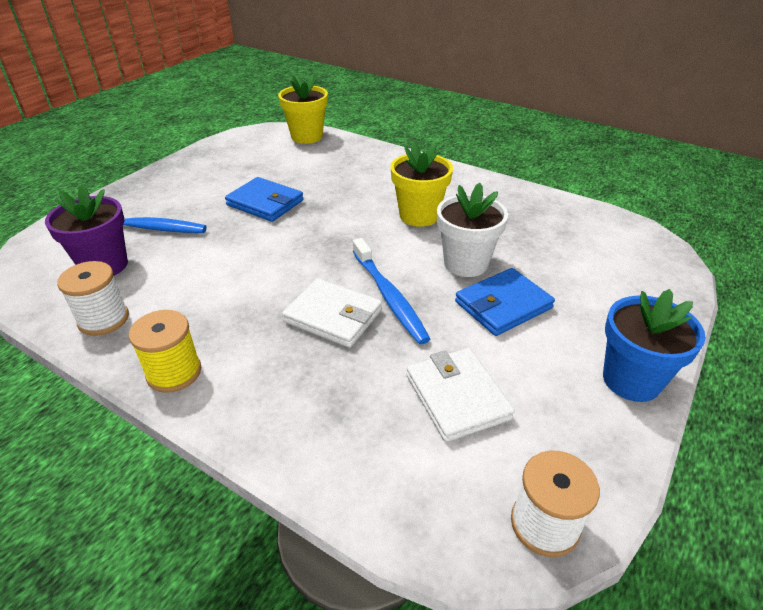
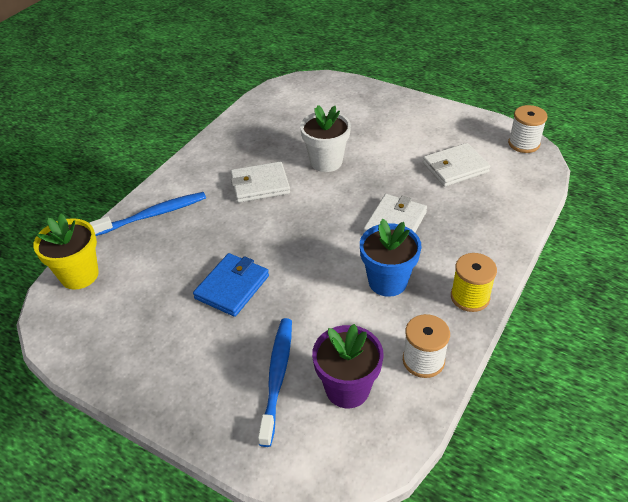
camera: 90 degrees left, 5 degrees up
blue toothbrush [353,238,430,344] -> blue toothbrush moved to [89,192,206,236]
yellow flower pot [391,141,453,227] -> white wallet [230,161,290,203]
blue wallet [455,268,555,336] -> none
blue flower pot [603,289,706,402] -> blue flower pot moved to [360,219,422,297]

